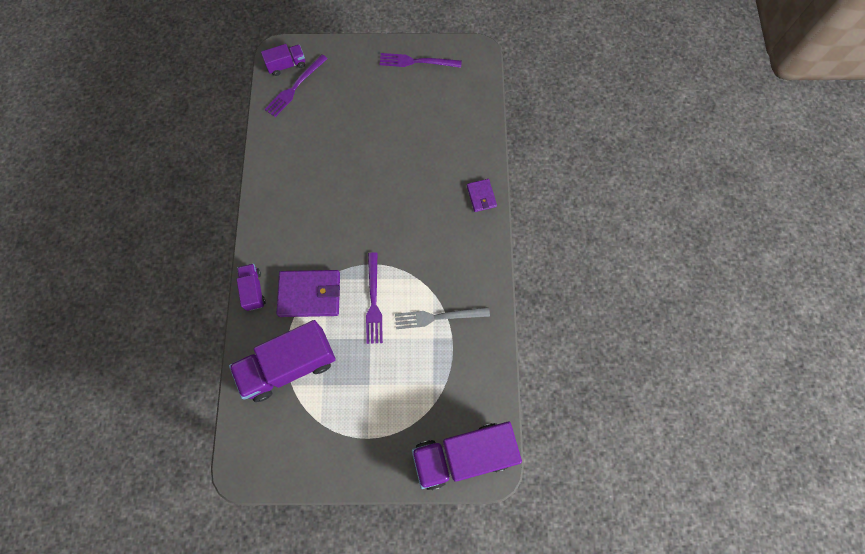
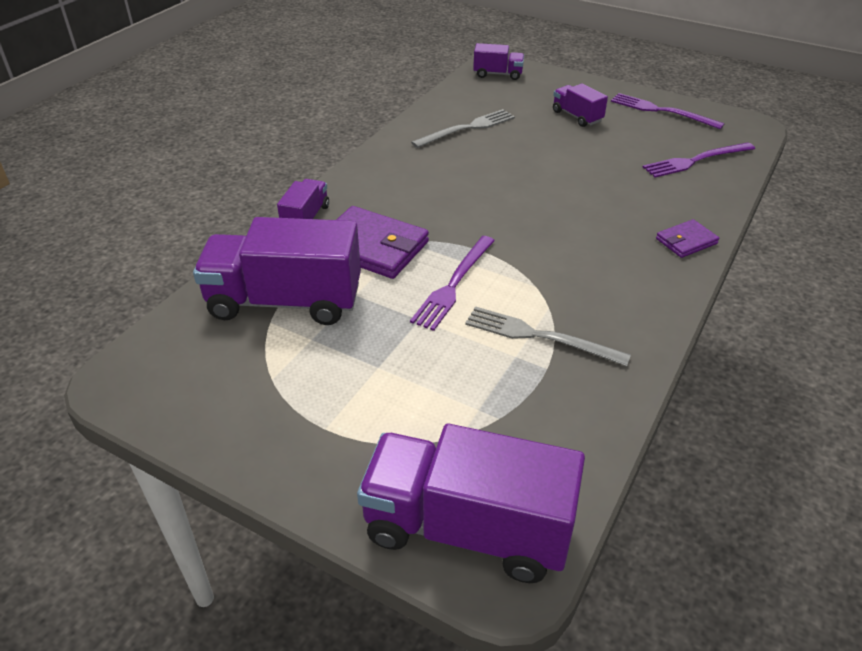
camera: 30 degrees right, 30 degrees down
purple fork [265,54,328,117] -> purple fork moved to [643,142,755,177]
purple wallet [467,179,497,212] -> purple wallet turned 45 degrees clockwise [656,219,719,258]
none -> grey fork [411,109,515,148]
none -> purple truck [553,83,608,127]

